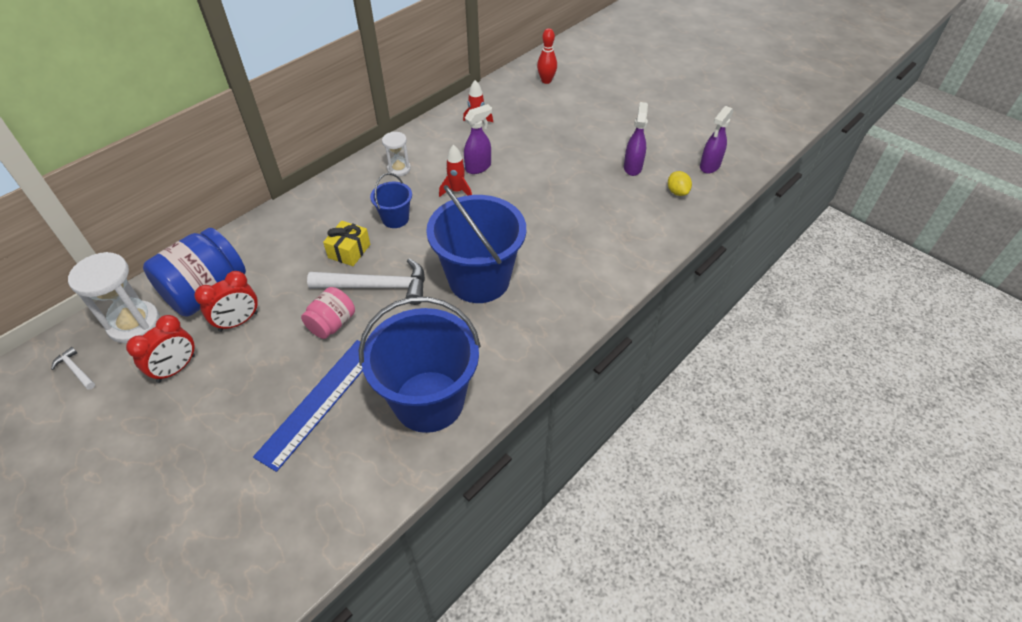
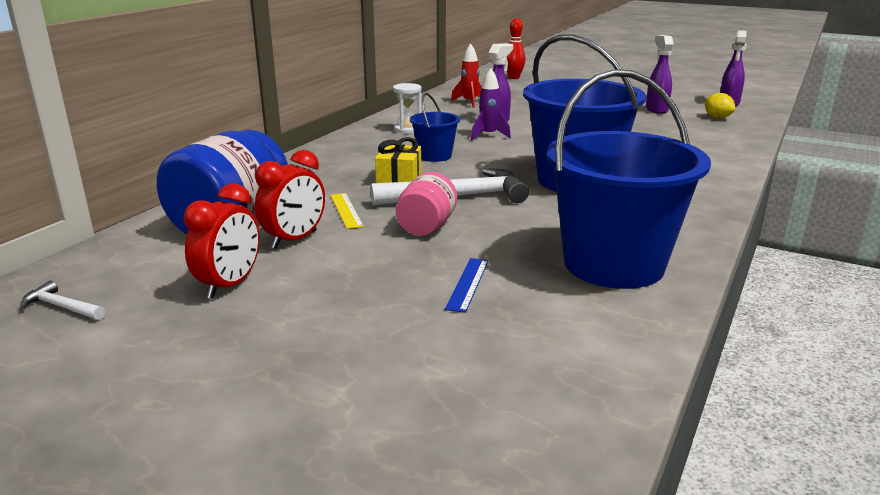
camera: 15 degrees left, 25 degrees down
white hourglass [68,252,160,343] -> none
blue ruler [253,340,363,472] -> blue ruler [445,258,489,313], size x0.47
red rocket [439,144,472,197] -> purple rocket [471,68,511,140]
none -> yellow ruler [331,193,364,229]

